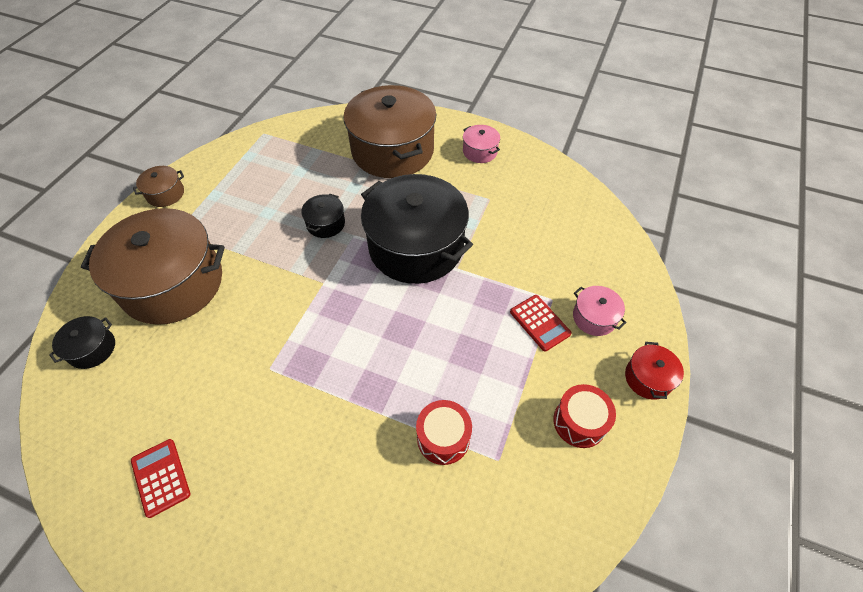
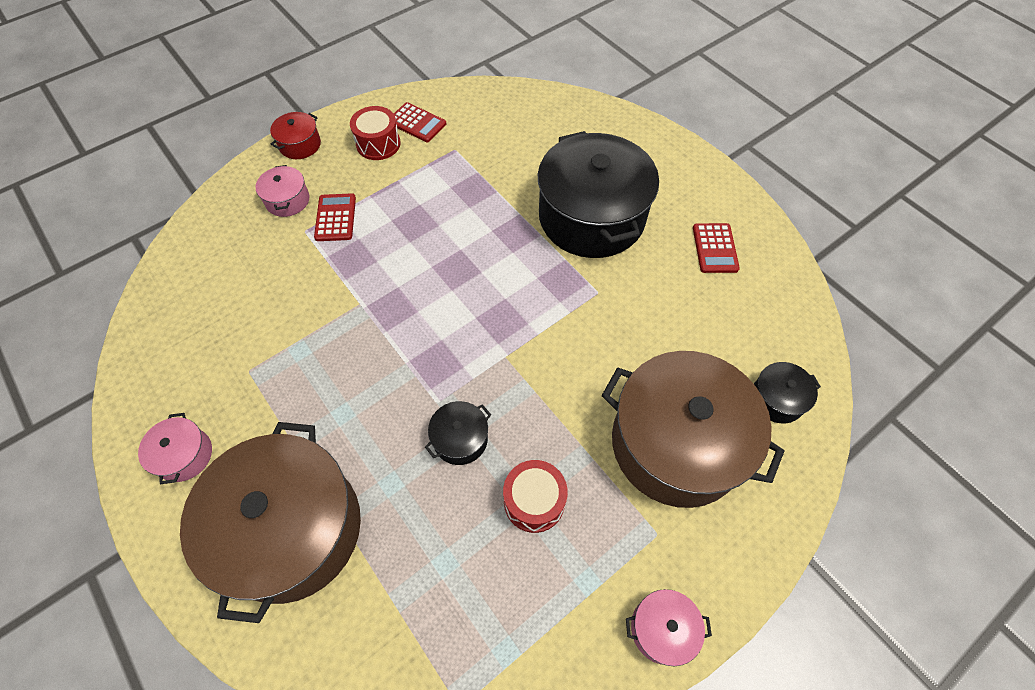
camera: 150 degrees left, 5 degrees up
brown pot [133,166,184,207] -> pink pot [626,589,712,666]
black pot [361,174,473,284] -> black pot moved to [538,131,659,258]
red drum [416,400,472,465] -> red drum moved to [503,460,568,533]
none -> red calculator [394,102,446,142]

